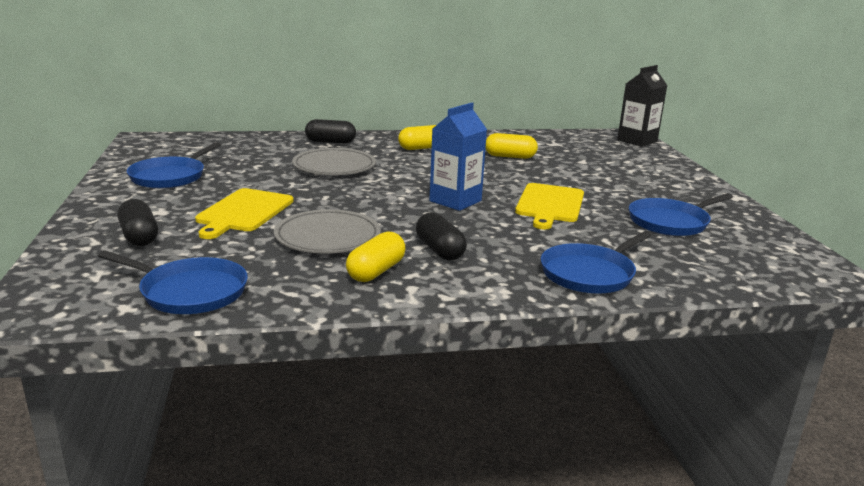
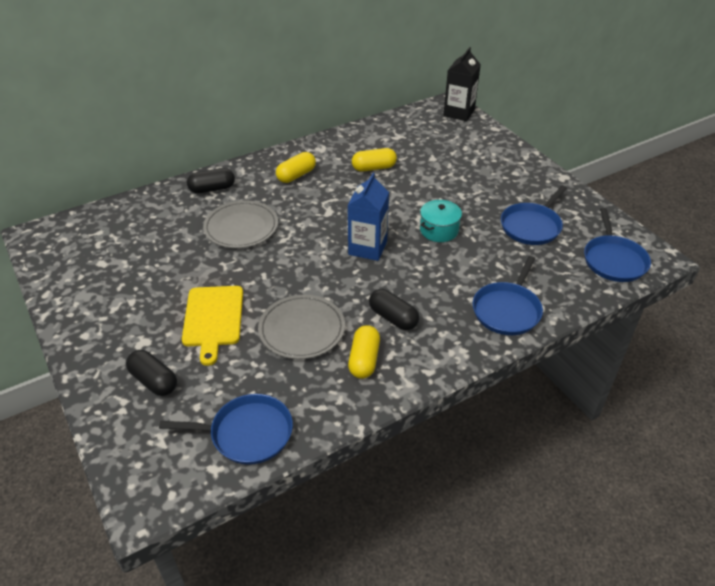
camera: 20 degrees left, 20 degrees up
blue pan [127,142,221,188] -> blue pan moved to [584,208,651,282]
yellow cutting board [515,183,584,230] -> turquoise pot [420,200,462,242]

